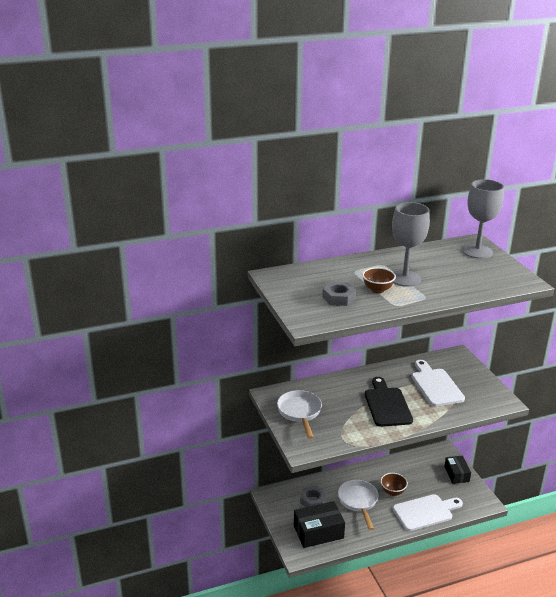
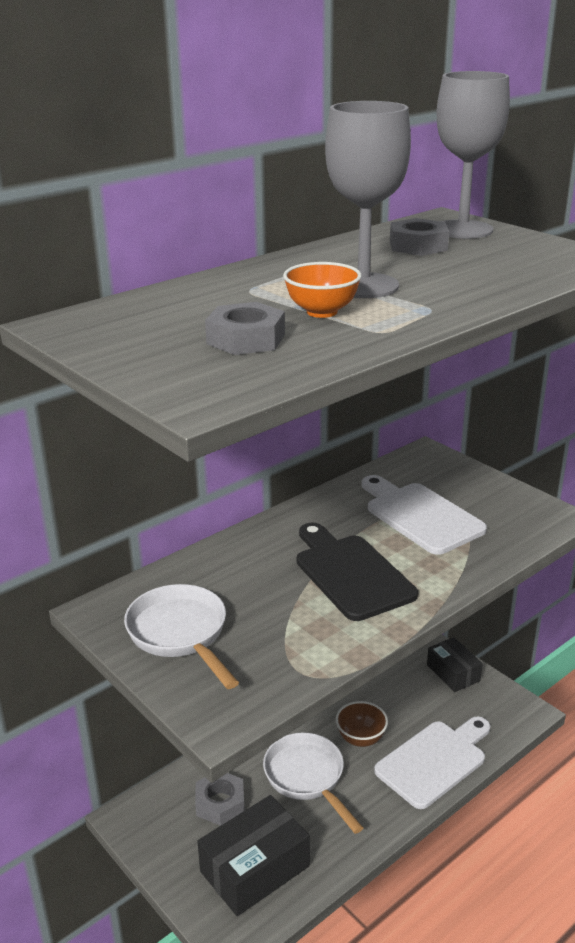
camera: 20 degrees left, 0 degrees up
brown bowl [362,267,396,293] -> orange bowl [283,262,361,318]
none -> grey nut [390,218,449,256]

